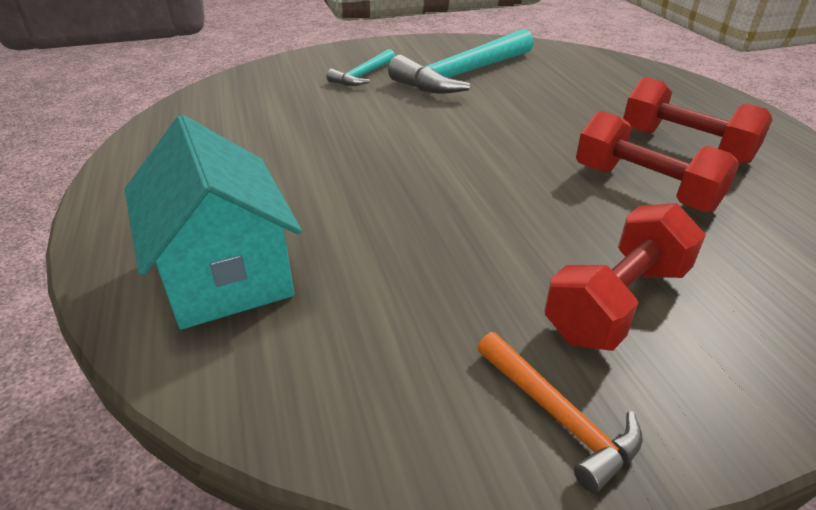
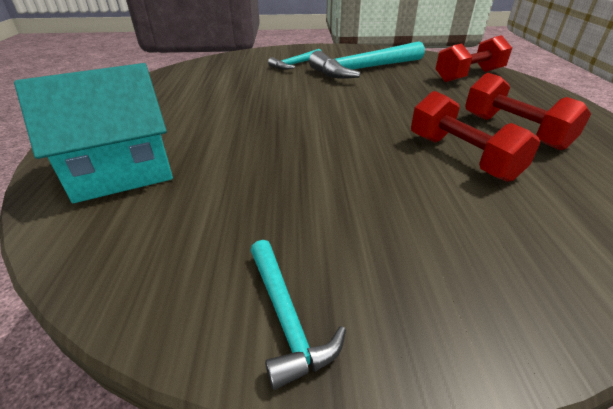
camera: 15 degrees right, 0 degrees up
turquoise house [125,115,302,330] -> turquoise house turned 75 degrees clockwise [14,63,173,203]
orange hammer [477,332,643,493] -> turquoise hammer [250,240,346,390]
red dumbbell [544,203,706,351] -> red dumbbell moved to [436,35,512,82]

